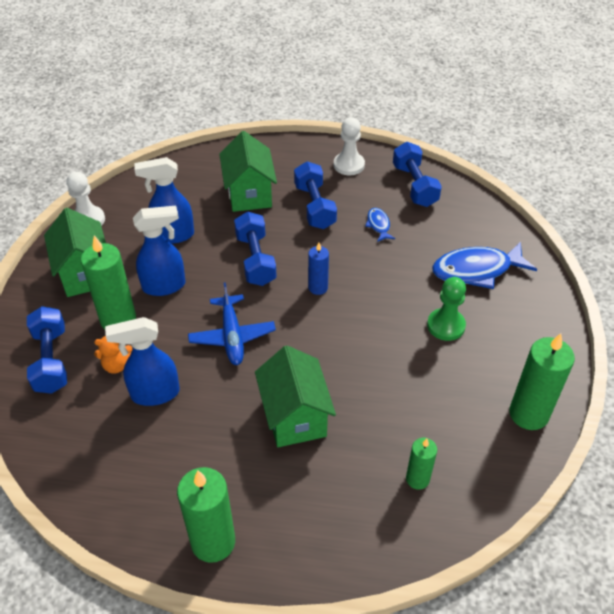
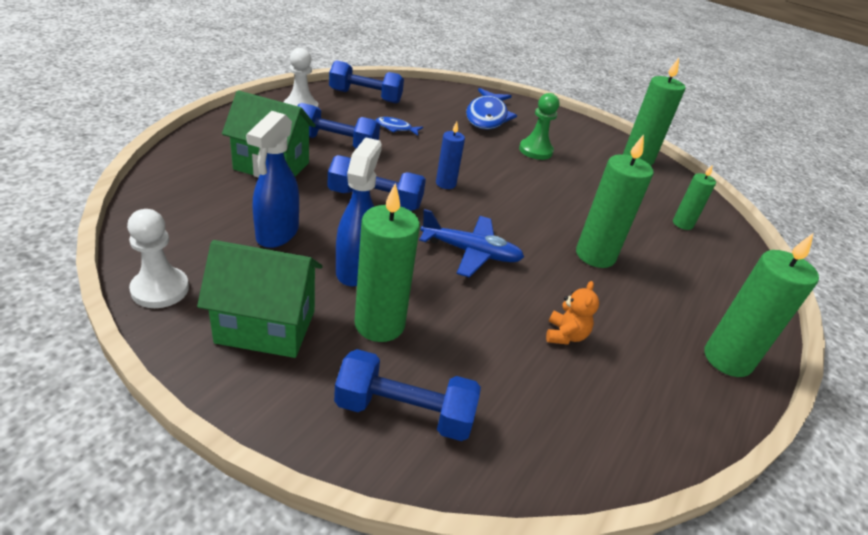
camera: 70 degrees left, 10 degrees down
orange teddy bear [94,336,132,374] -> orange teddy bear moved to [546,281,599,345]
blue spray bottle [105,317,180,406] -> none
green house [255,345,336,447] -> green candle [576,134,654,268]

